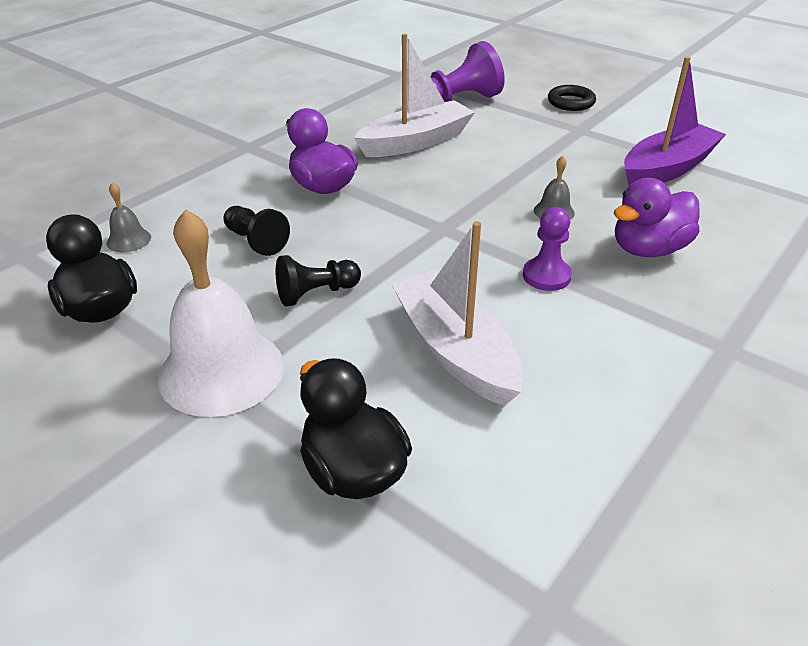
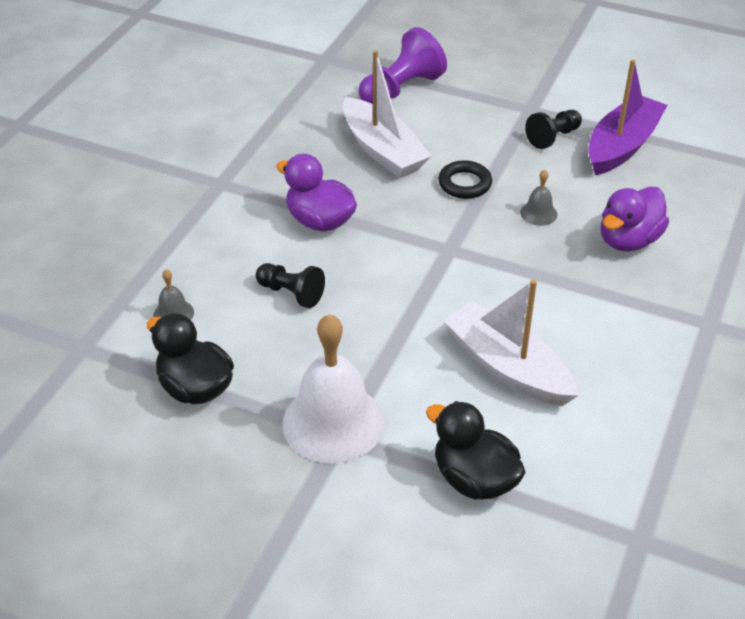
camera: 15 degrees left, 5 degrees up
black pawn [276,255,361,307] -> black pawn moved to [525,110,582,149]
white boat [354,34,475,157] -> white boat turned 105 degrees clockwise [343,50,431,178]
purple pawn [523,207,572,291] -> none
black ring [548,85,596,111] -> black ring moved to [438,160,492,199]

